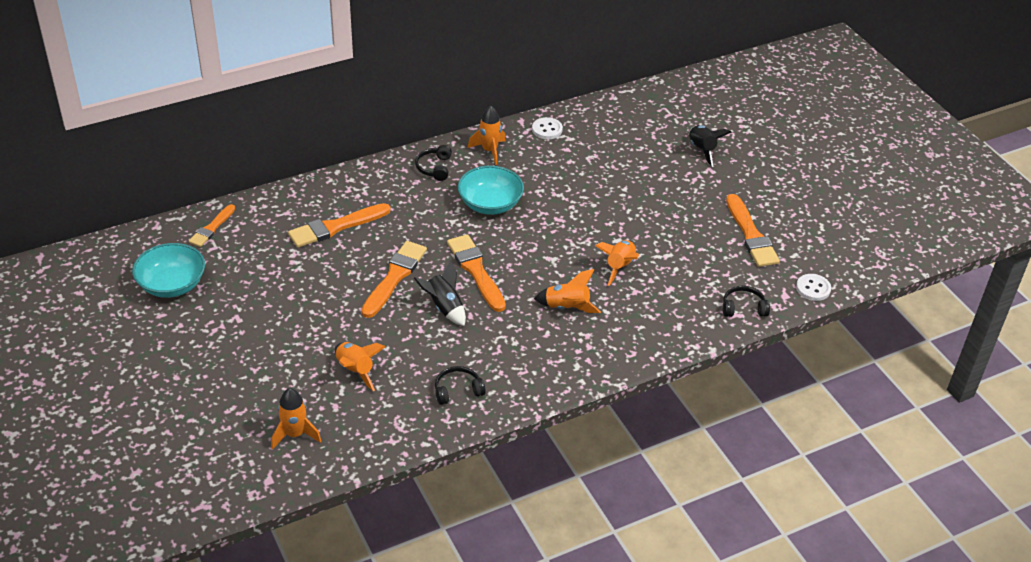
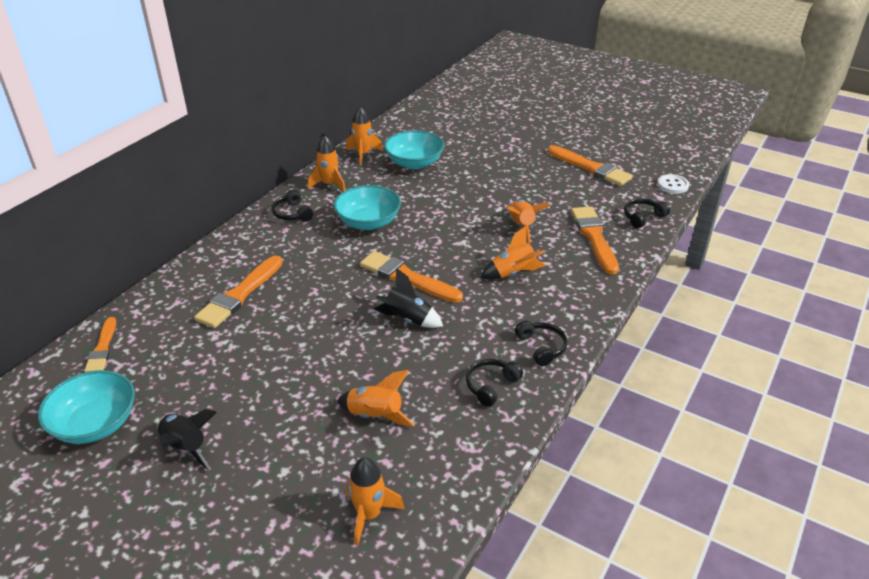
camera: 30 degrees left, 5 degrees down
orange brush [361,241,427,318] -> orange brush moved to [571,206,619,274]
white button [532,117,563,139] -> orange rocket [346,107,383,165]
black rocket [689,125,732,167] -> black rocket moved to [157,409,217,470]
none -> turquoise bowl [384,130,444,169]
none -> black headphones [515,321,568,366]

